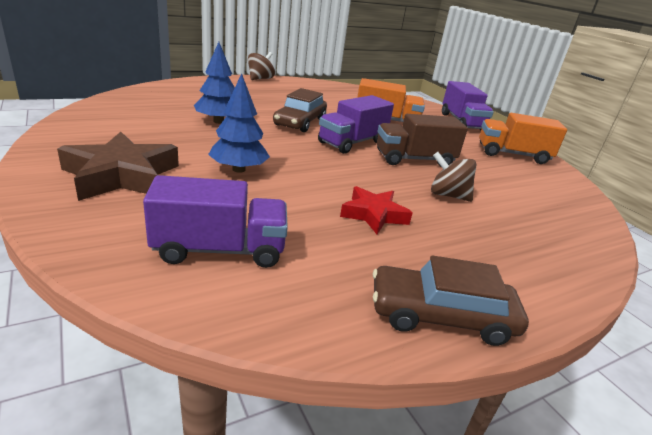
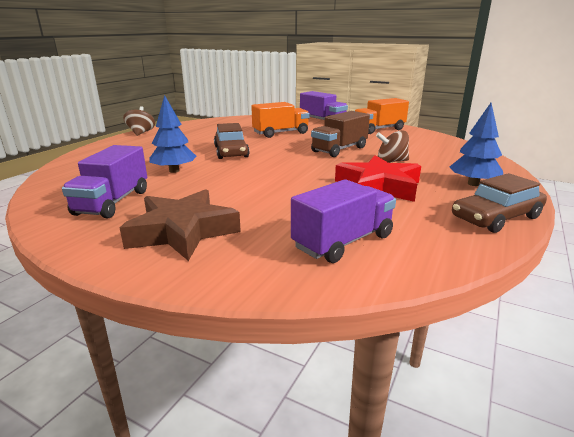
camera: 30 degrees left, 5 degrees down
blue tree [208,73,270,173] -> blue tree moved to [449,103,503,186]
purple truck [318,95,394,154] -> purple truck moved to [62,145,147,218]
red star [340,186,412,234] -> red star [335,155,421,202], size x1.61

